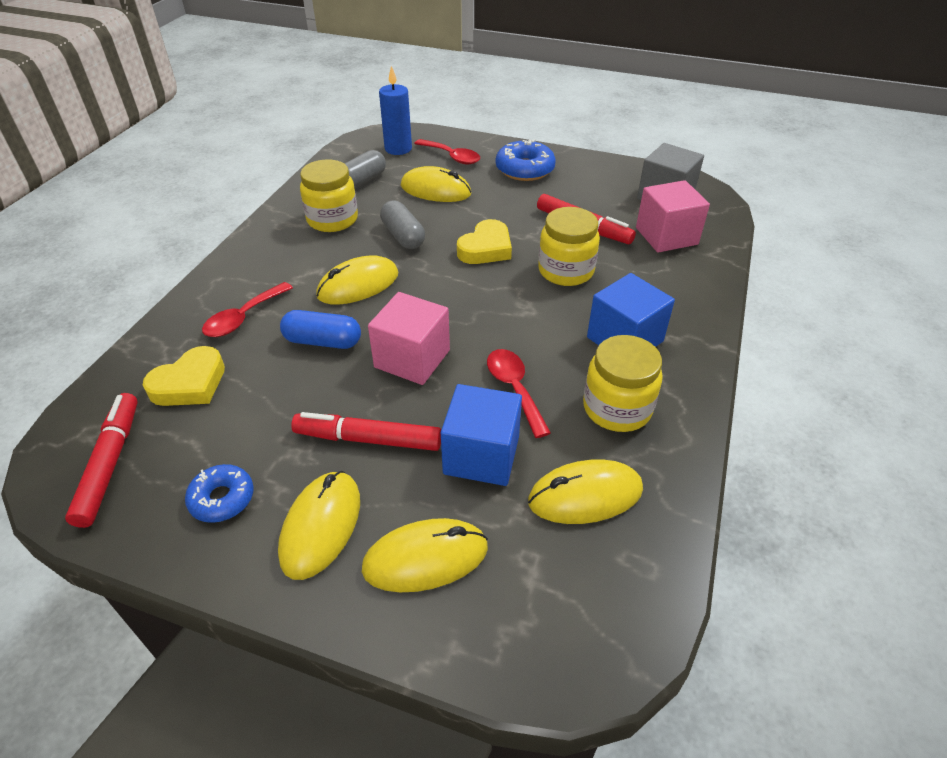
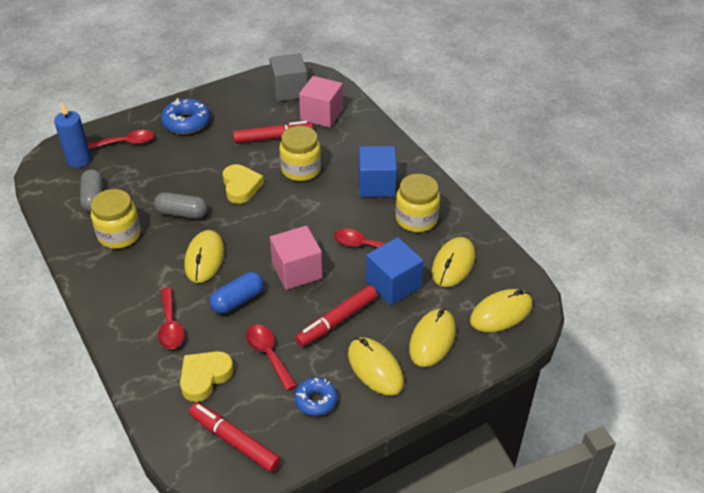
camera: 50 degrees left, 0 degrees up
yellow heart [143,346,225,406] -> yellow heart turned 135 degrees counterclockwise [180,351,234,402]
yellow mouse [401,166,471,202] -> yellow mouse moved to [470,289,533,332]
none -> red spoon [246,325,297,391]

